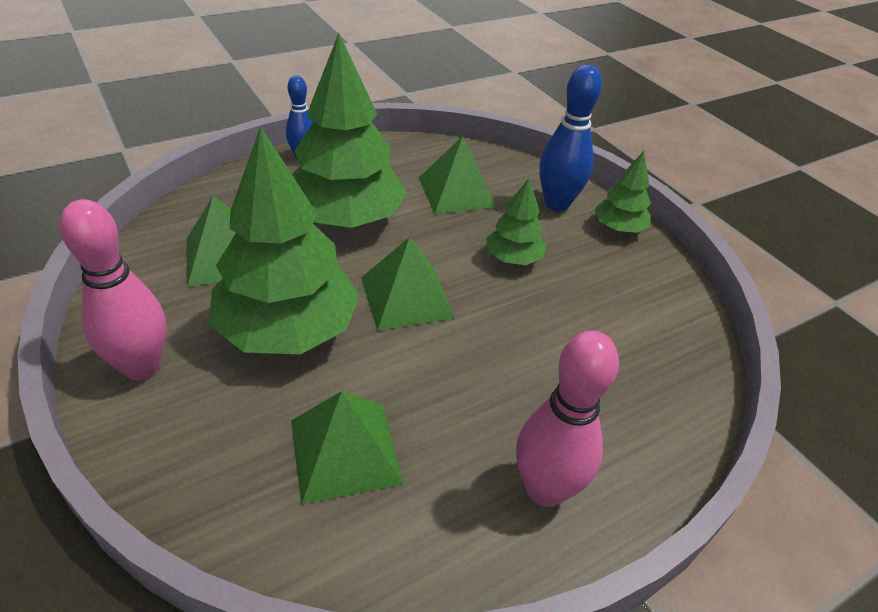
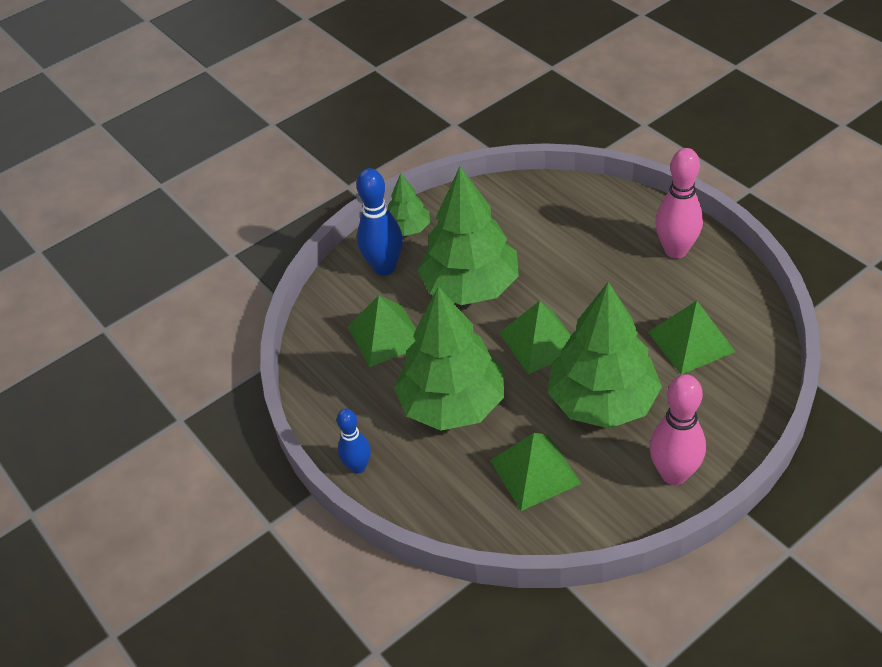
camera: 90 degrees left, 5 degrees up
green tree [486,178,547,265] -> green tree [417,167,519,305], size x2.03

